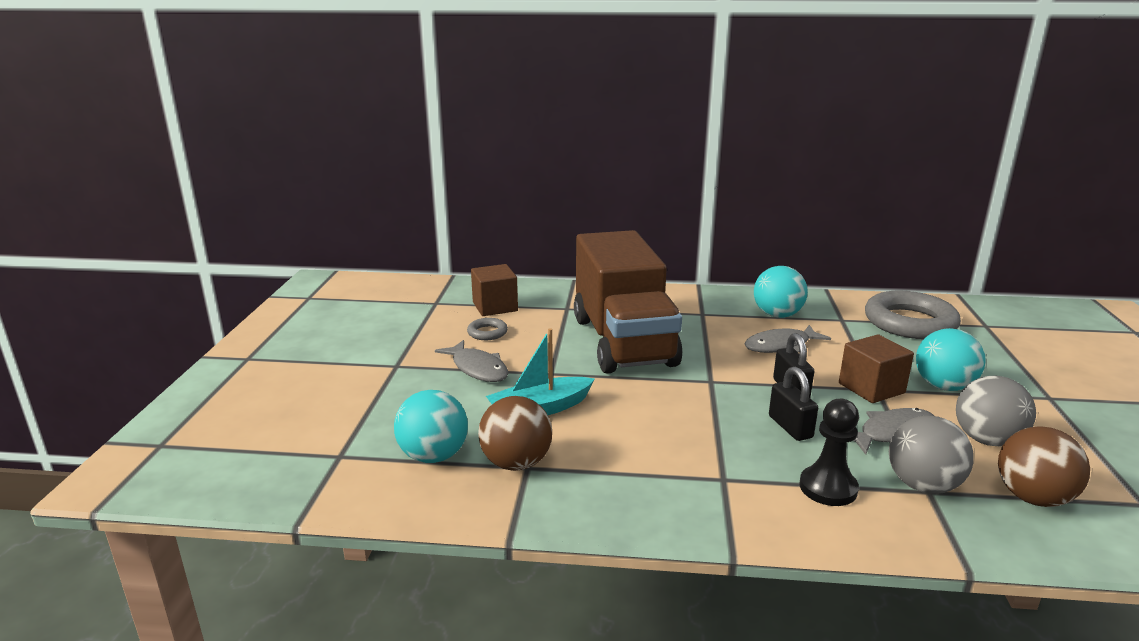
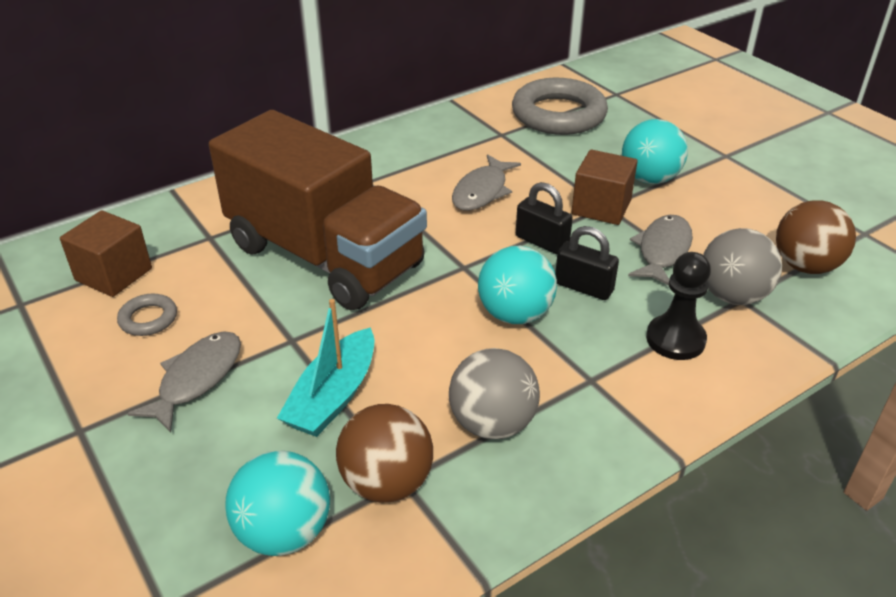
camera: 40 degrees left, 15 degrees up
grey fish [435,340,509,382] -> grey fish turned 75 degrees counterclockwise [127,331,241,432]
turquoise ball [754,266,808,318] -> turquoise ball moved to [478,246,557,324]
grey ball [956,376,1036,447] -> grey ball moved to [449,348,540,439]

